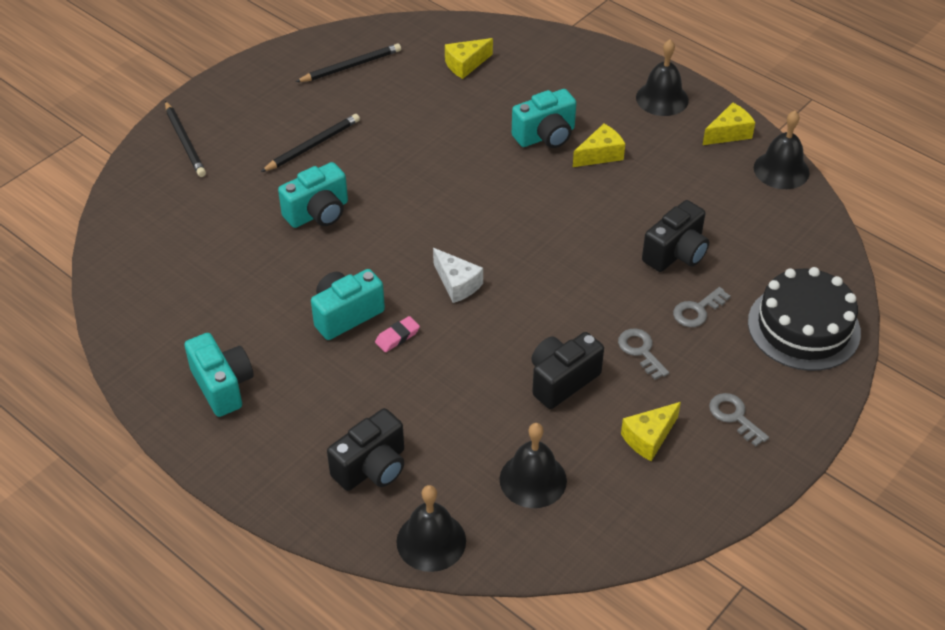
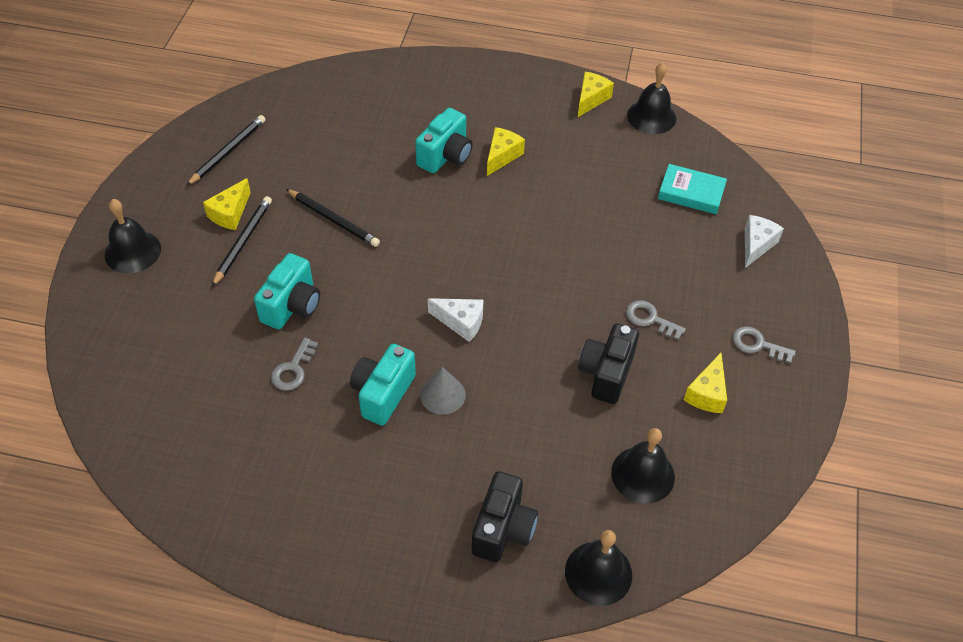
camera: 30 degrees left, 5 degrees up
black pencil [165,101,206,177] -> black pencil moved to [286,189,380,247]
turquoise camera [184,333,254,417] -> none
pink eraser [375,316,420,352] -> grey cone [420,367,466,414]
yellow cheese [445,38,493,79] -> yellow cheese moved to [203,178,251,230]
black bell [636,39,689,116] -> black bell moved to [105,199,161,274]
black camera [642,200,709,272] -> none
grey key [673,287,731,327] -> grey key moved to [271,337,318,391]
black cake [748,267,861,371] -> white cheese [745,215,784,268]
none -> turquoise book [658,164,727,214]

